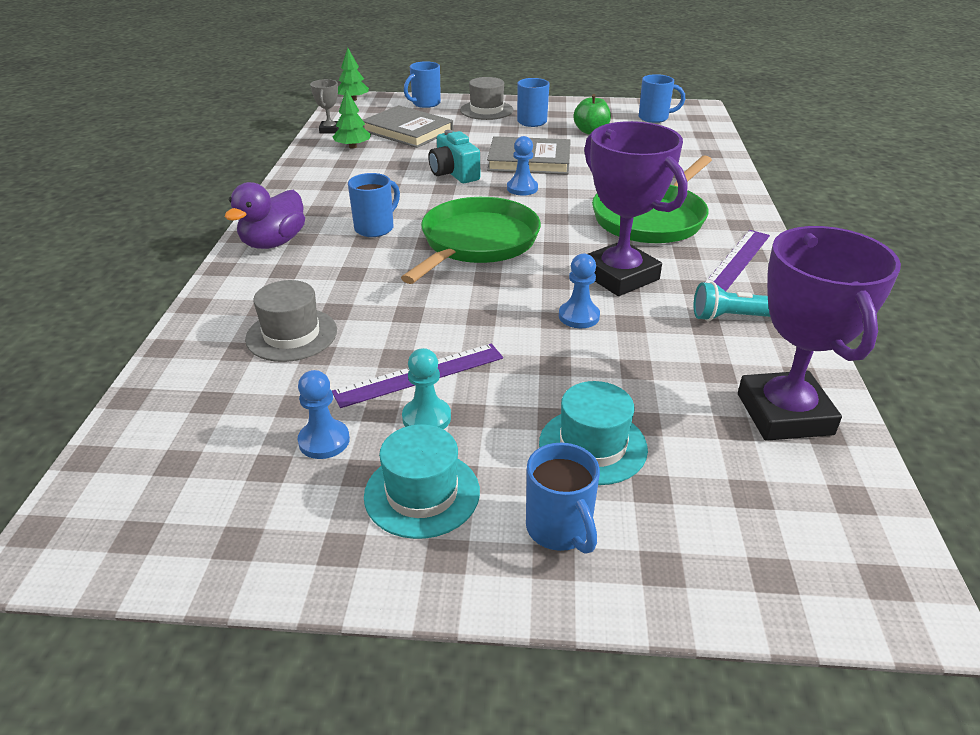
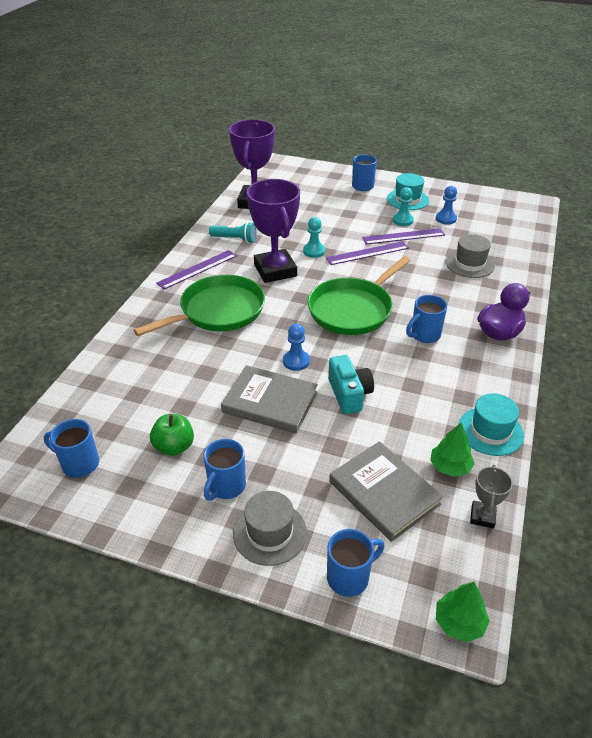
camera: 165 degrees left, 5 degrees up
turquoise hat [539,381,648,485] -> turquoise hat moved to [458,393,524,456]
blue pawn [559,254,600,328] -> turquoise pawn [303,217,325,258]
none -> purple ruler [326,241,409,265]

